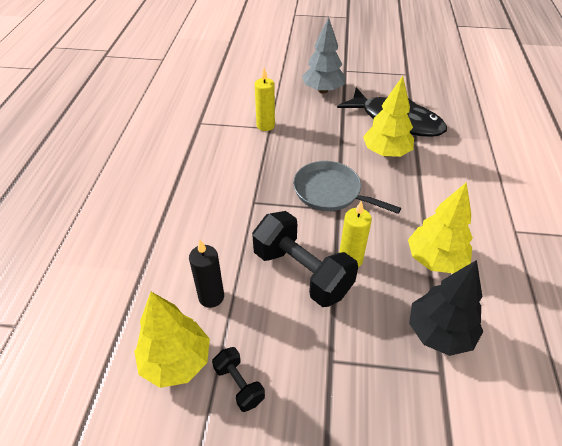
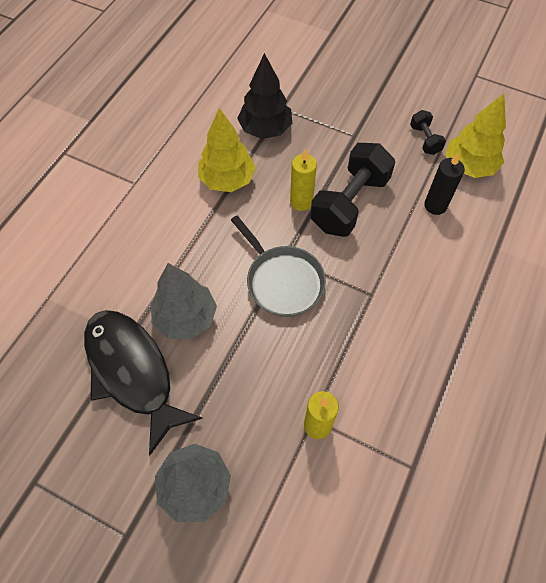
camera: 160 degrees left, 15 degrees up
black dumbbell [252,211,358,307] -> black dumbbell turned 60 degrees clockwise [310,143,395,237]
yellow tree [363,76,414,157] -> grey tree [151,263,217,340]

